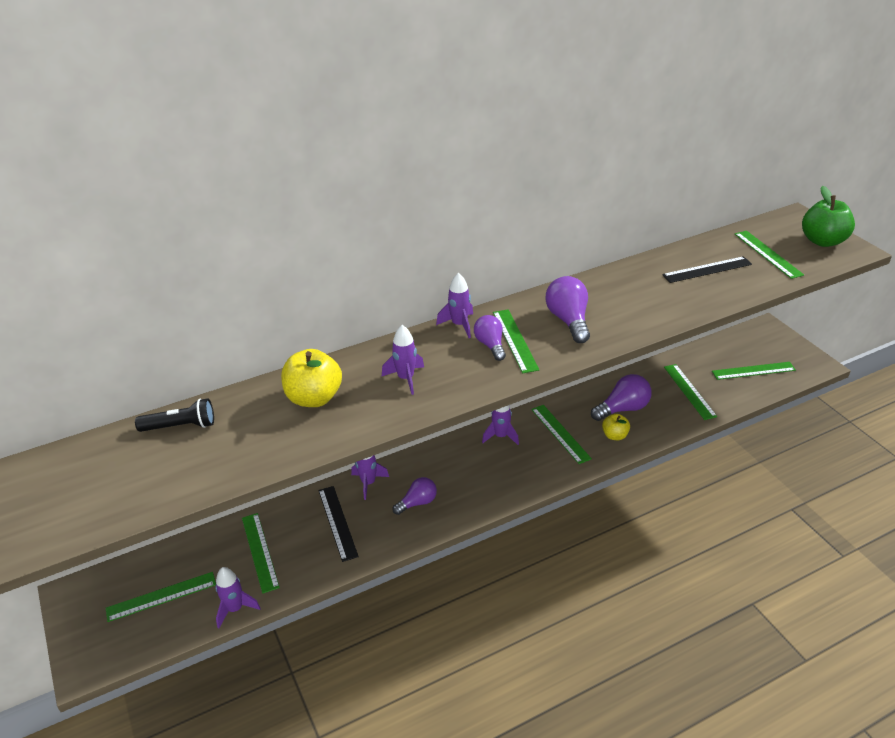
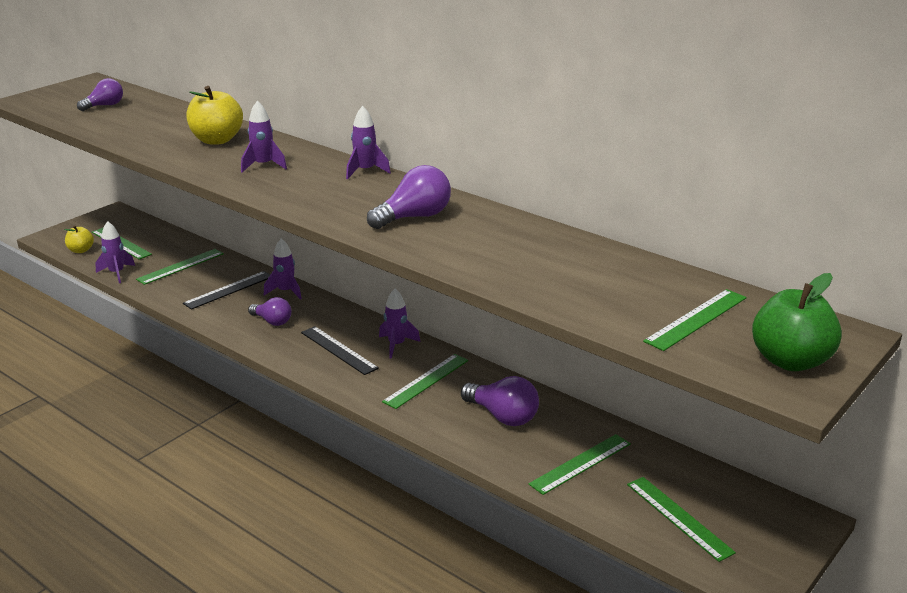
camera: 65 degrees right, 10 degrees down
black flashlight [135,398,214,432] -> none
purple light bulb [474,315,506,361] -> purple light bulb moved to [77,78,123,111]
green ruler [493,310,539,373] -> none
yellow apple [602,414,630,440] -> yellow apple moved to [64,225,94,253]
black ruler [662,256,752,283] -> black ruler moved to [301,326,379,375]

